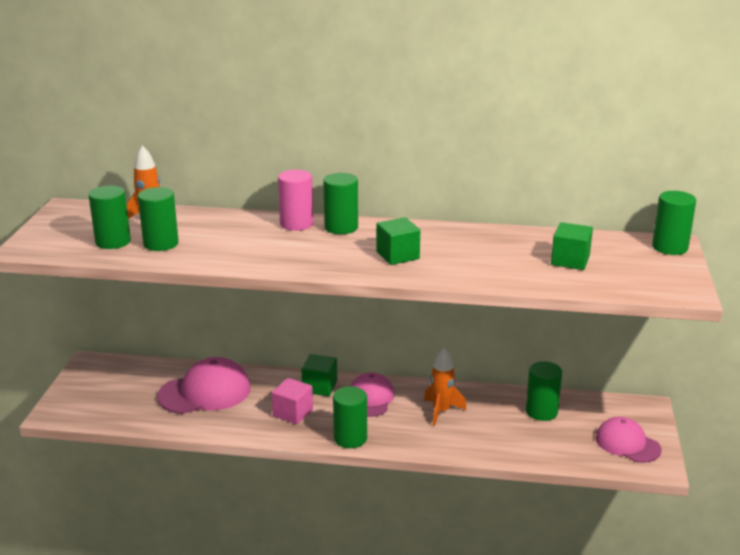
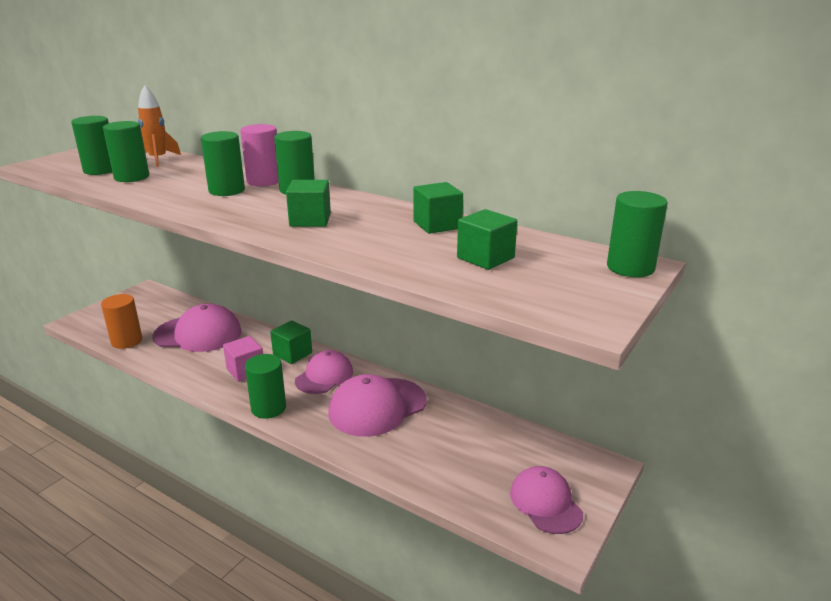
camera: 25 degrees right, 0 degrees up
orange rocket [424,348,467,426] -> pink cap [328,374,427,437]
green cylinder [526,361,562,421] -> green cylinder moved to [201,131,245,196]
none -> orange cylinder [101,294,142,349]
none -> green cube [413,182,463,234]

